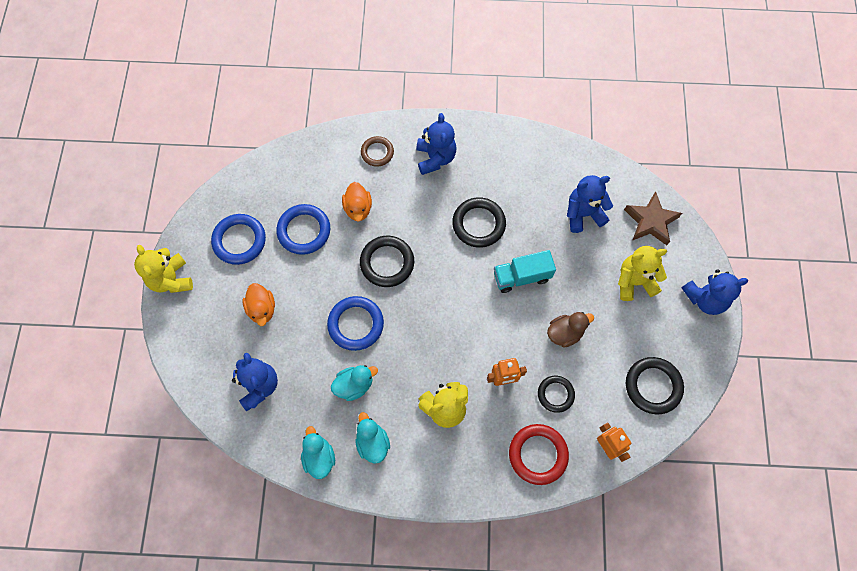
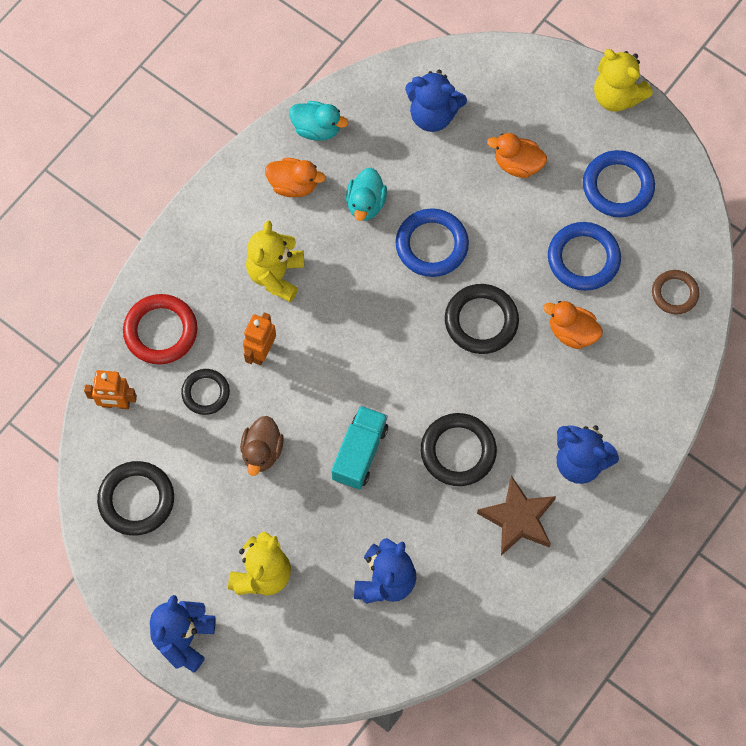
camera: 125 degrees right, 0 degrees up
yellow teddy bear [134,245,193,293] -> yellow teddy bear turned 150 degrees counterclockwise [594,49,653,112]
turquoise duck [355,412,390,464] -> orange duck [265,158,326,197]
brown ring [361,136,394,167] -> brown ring moved to [652,270,699,314]
brown star [624,191,682,245] -> brown star moved to [477,476,556,555]

